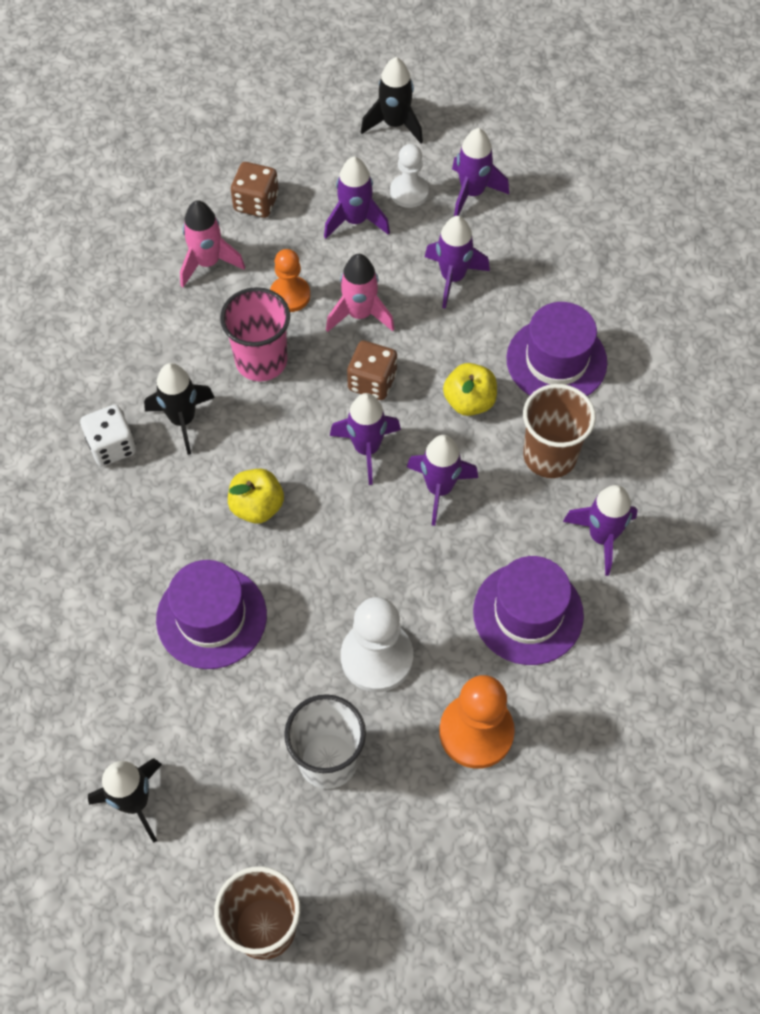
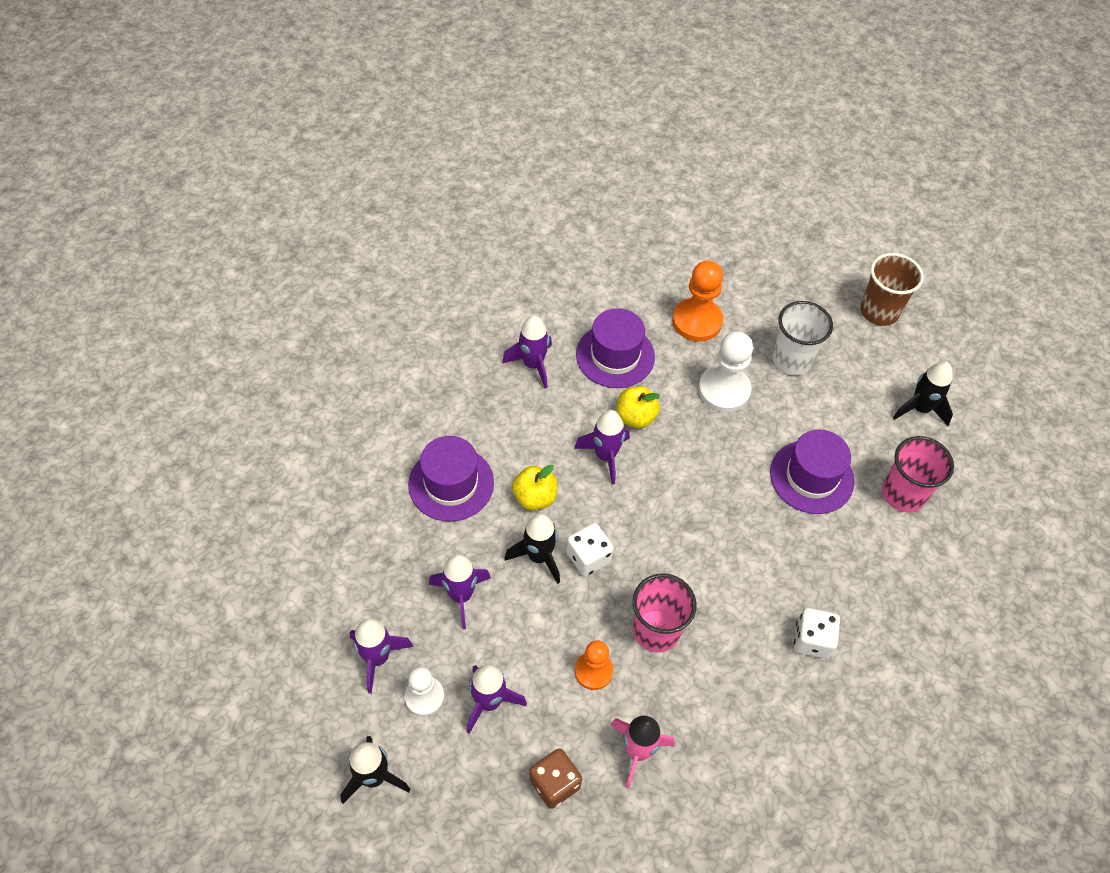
camera: 145 degrees left, 5 degrees down
black rocket [144,363,215,455] -> black rocket moved to [504,514,560,584]
yellow apple [228,469,284,524] -> yellow apple moved to [617,386,660,428]
pink rocket [326,254,395,332] -> none
purple rocket [330,393,401,485] -> none
brown dice [347,341,397,400] -> white dice [566,523,614,576]
brown cup [523,384,596,478] -> none
none -> pink cup [882,436,954,513]

